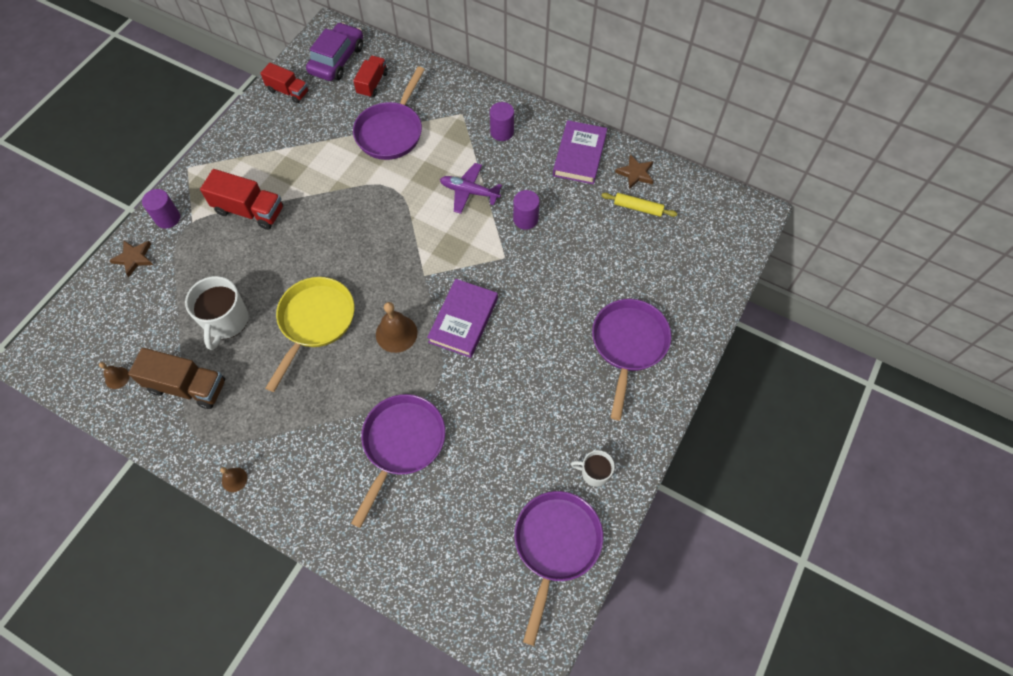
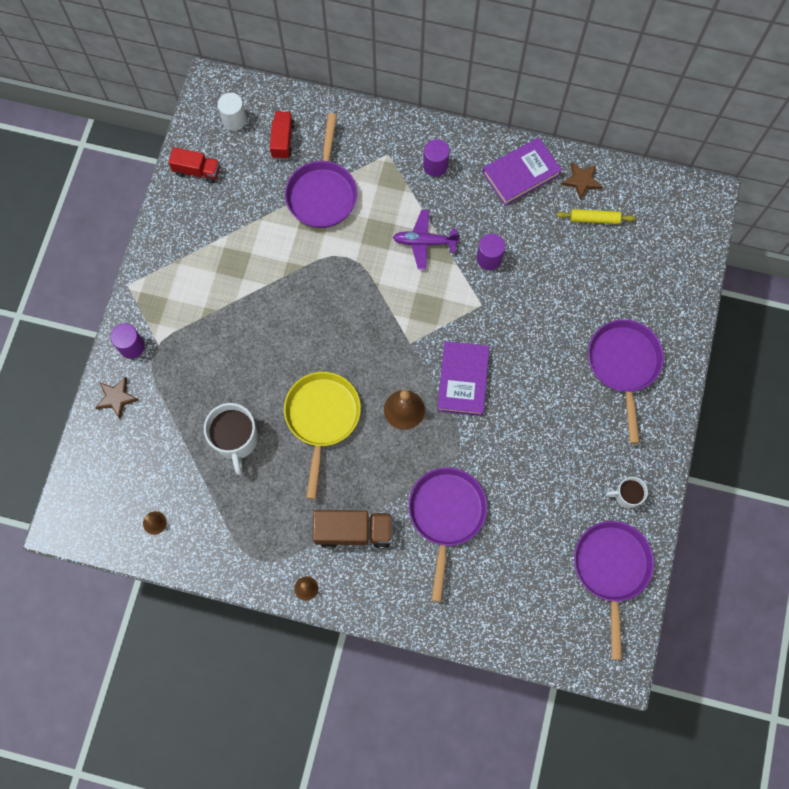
camera: 15 degrees left, 10 degrees up
brown truck [128,348,225,409] -> brown truck moved to [312,510,393,549]
red truck [200,169,283,230] -> none
purple car [306,22,363,81] -> white cylinder [217,93,247,131]
purple book [553,120,607,184] -> purple book turned 60 degrees clockwise [482,137,562,206]

